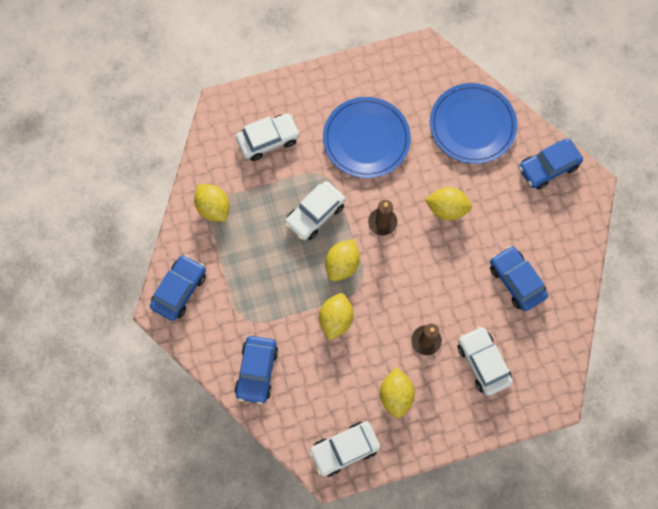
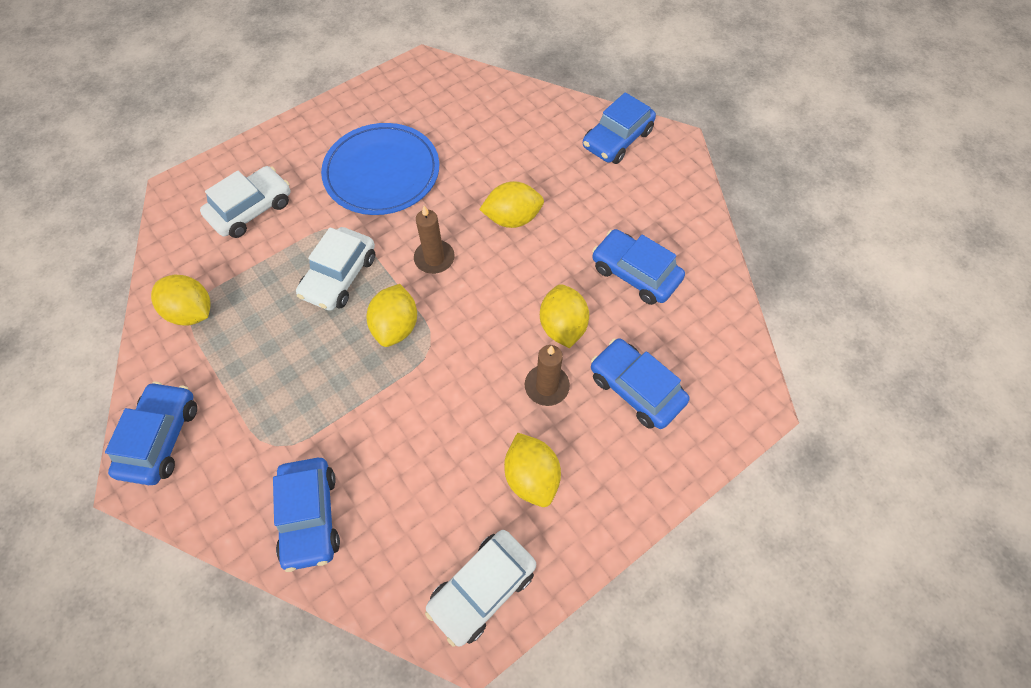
camera: 20 degrees left, 10 degrees down
yellow lemon [319,293,353,340] -> yellow lemon moved to [540,284,589,348]
blue plate [430,83,517,164] -> none
white car [458,326,513,396] -> blue car [591,338,689,429]

